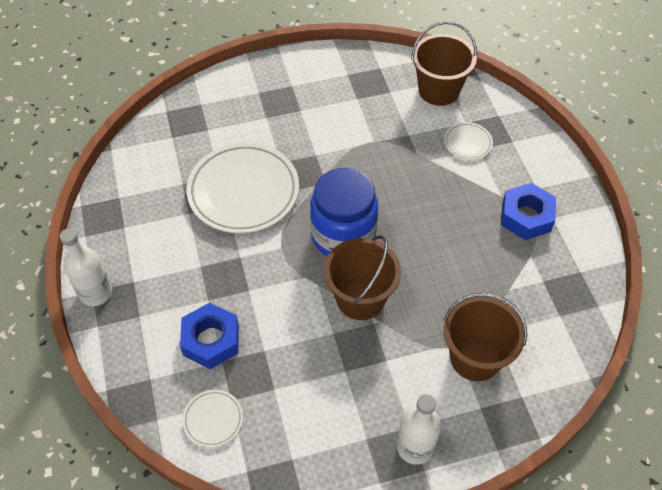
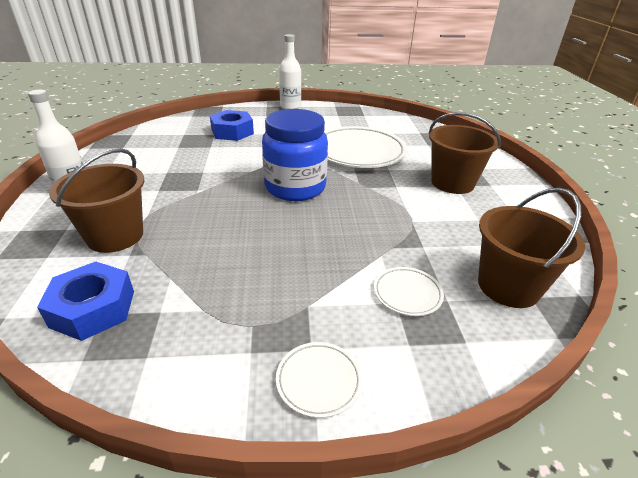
camera: 100 degrees right, 20 degrees down
white plate [183,390,243,447] -> white plate moved to [276,342,362,418]
brown bucket [324,235,401,320] -> brown bucket moved to [429,112,501,194]
blue nut [501,183,556,240] -> blue nut moved to [37,261,134,341]

